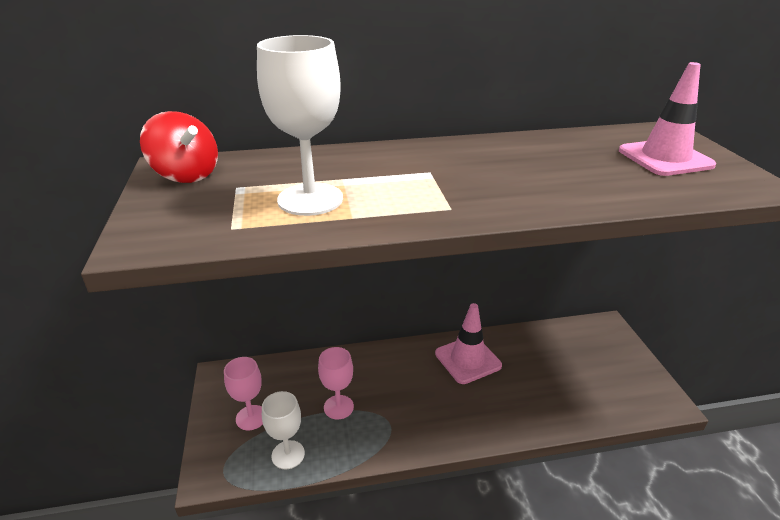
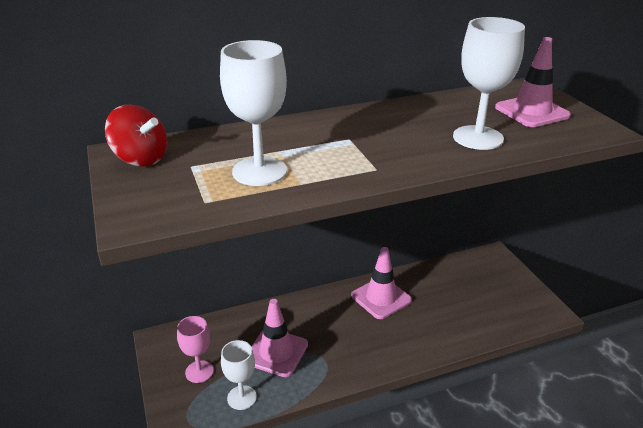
camera: 10 degrees left, 0 degrees up
pink goblet [318,347,354,419] -> pink traffic cone [251,299,308,377]
none -> white goblet [453,17,525,150]

